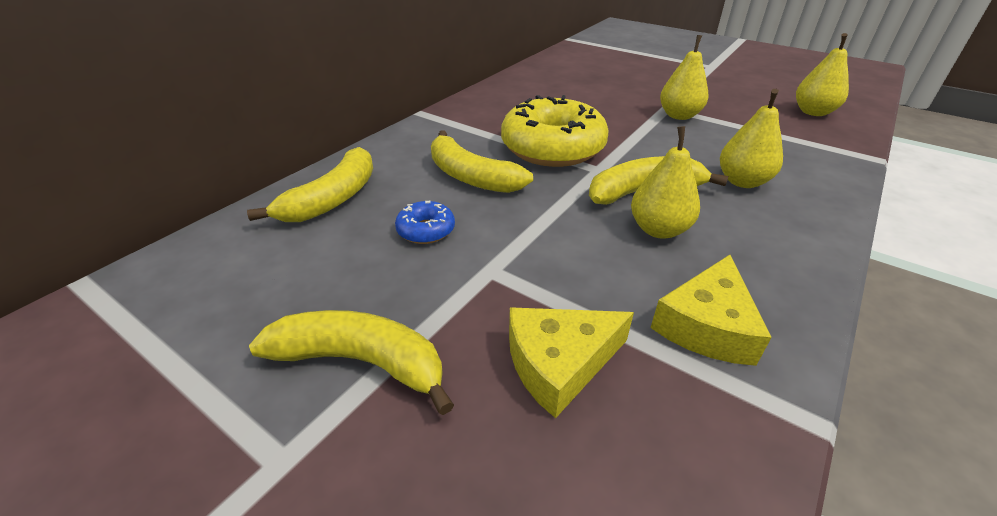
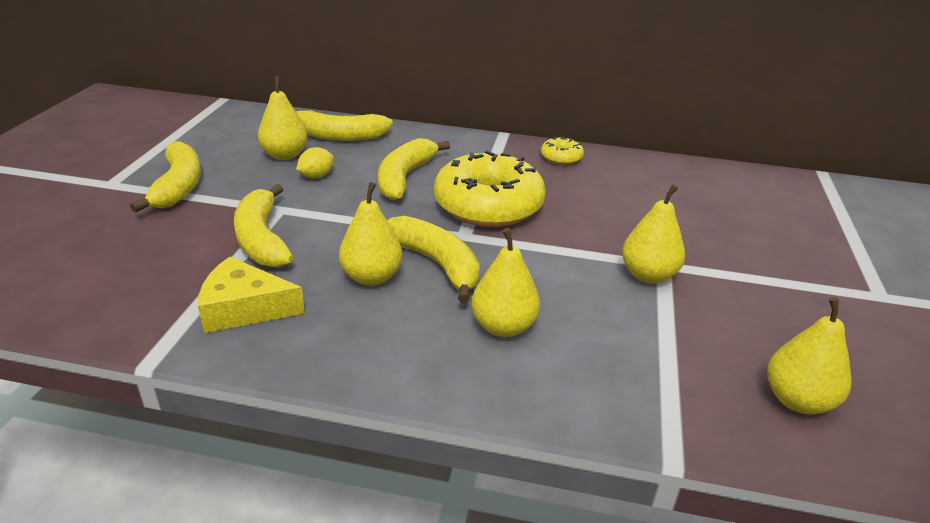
camera: 65 degrees right, 5 degrees down
blue donut [395,201,455,244] -> yellow lemon [296,147,334,178]
yellow cheese [509,307,634,418] -> none
none -> yellow banana [234,184,293,268]
none -> yellow pear [258,76,308,160]
none -> yellow donut [541,137,584,165]

